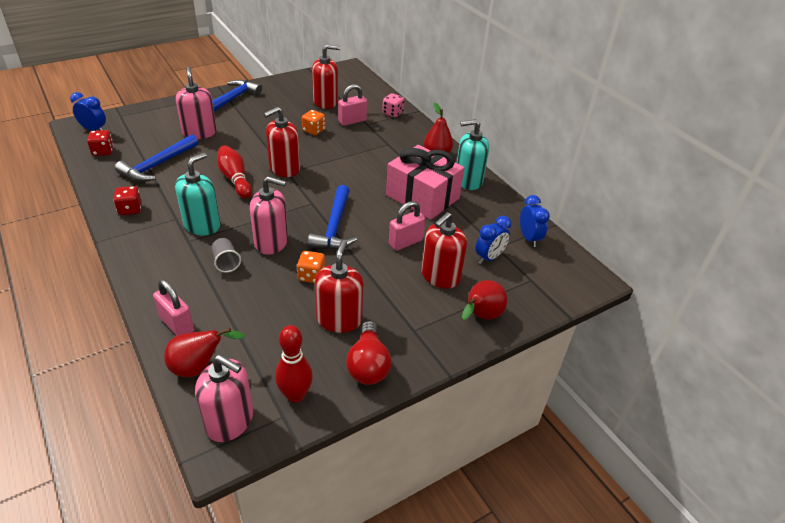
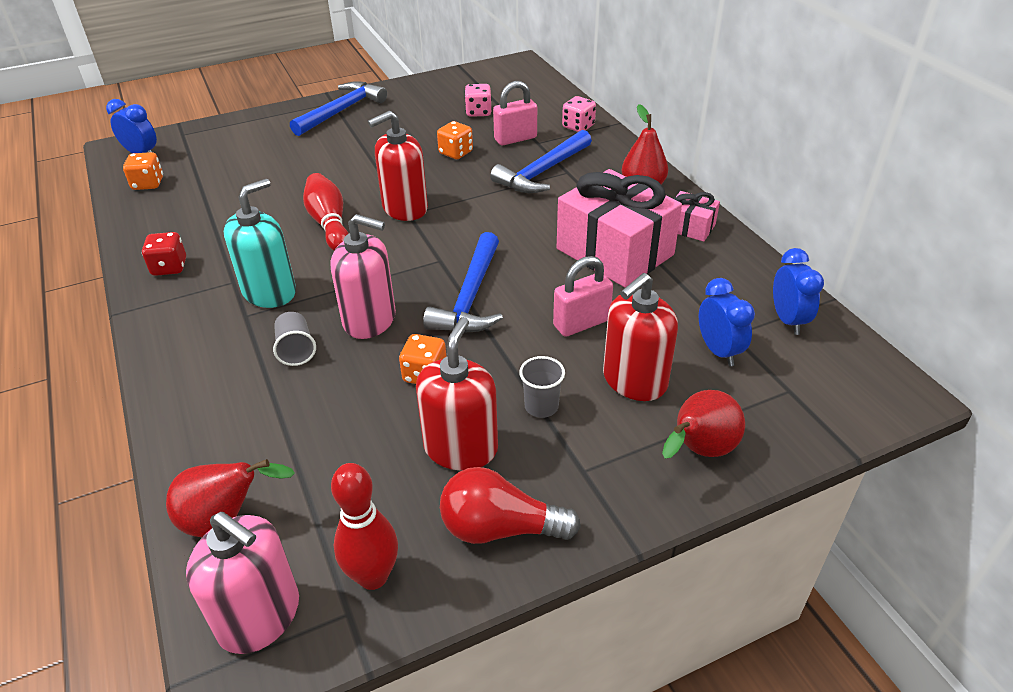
camera: 10 degrees right, 0 degrees up
red dice [87,130,114,156] -> orange dice [123,152,163,190]
blue hammer [115,134,198,182] -> blue hammer moved to [490,130,592,193]
pink padlock [153,279,194,336] -> none
pink soap dispenser [176,67,217,139] -> none
red soap dispenser [312,44,340,109] -> pink dice [465,84,492,117]
red light bulb [346,321,391,385] -> red light bulb turned 90 degrees clockwise [440,467,581,544]
turquoise soap dispenser [457,119,489,190] -> pink gift [674,191,720,242]
blue clock [475,216,511,264] -> blue clock turned 75 degrees counterclockwise [699,278,755,366]
none -> grey cup [519,356,565,418]

